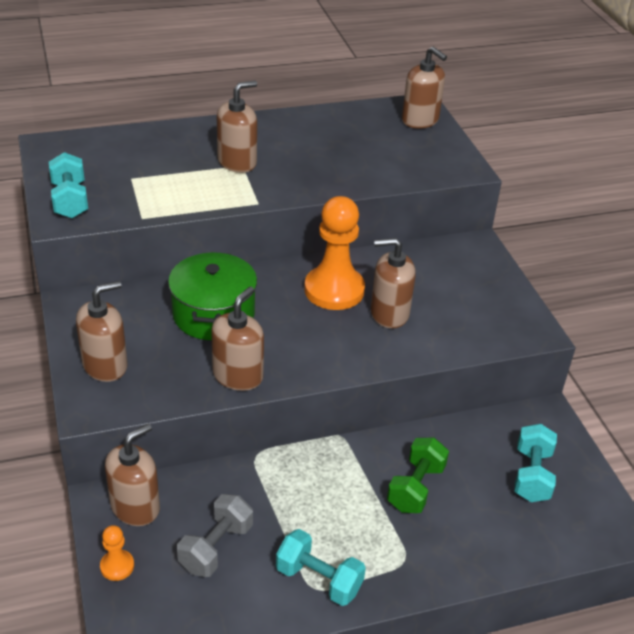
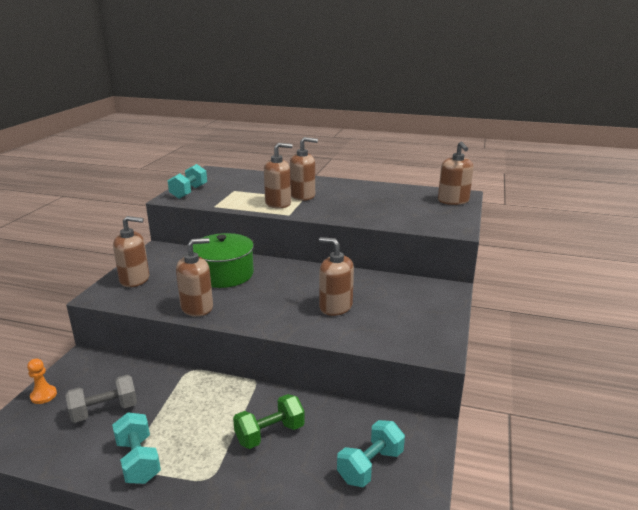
camera: 35 degrees right, 15 degrees down
brown soap dispenser [105,423,160,526] -> brown soap dispenser moved to [264,143,292,209]
orange pawn [304,196,365,310] -> none

